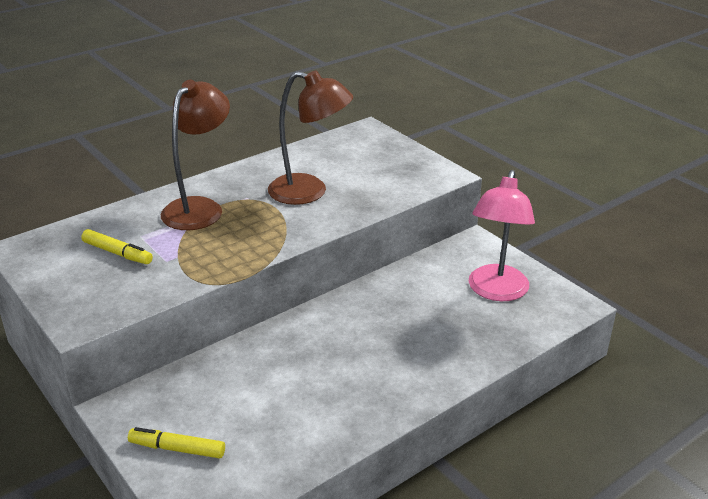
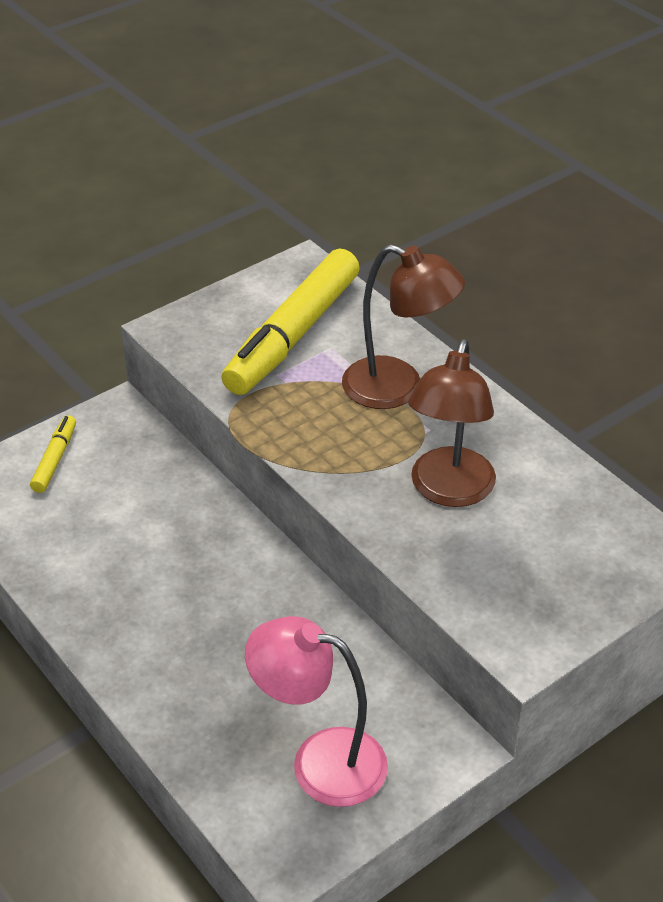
camera: 90 degrees right, 10 degrees up
yellow marker [81,229,153,264] -> yellow marker [221,248,360,395], size x2.24

